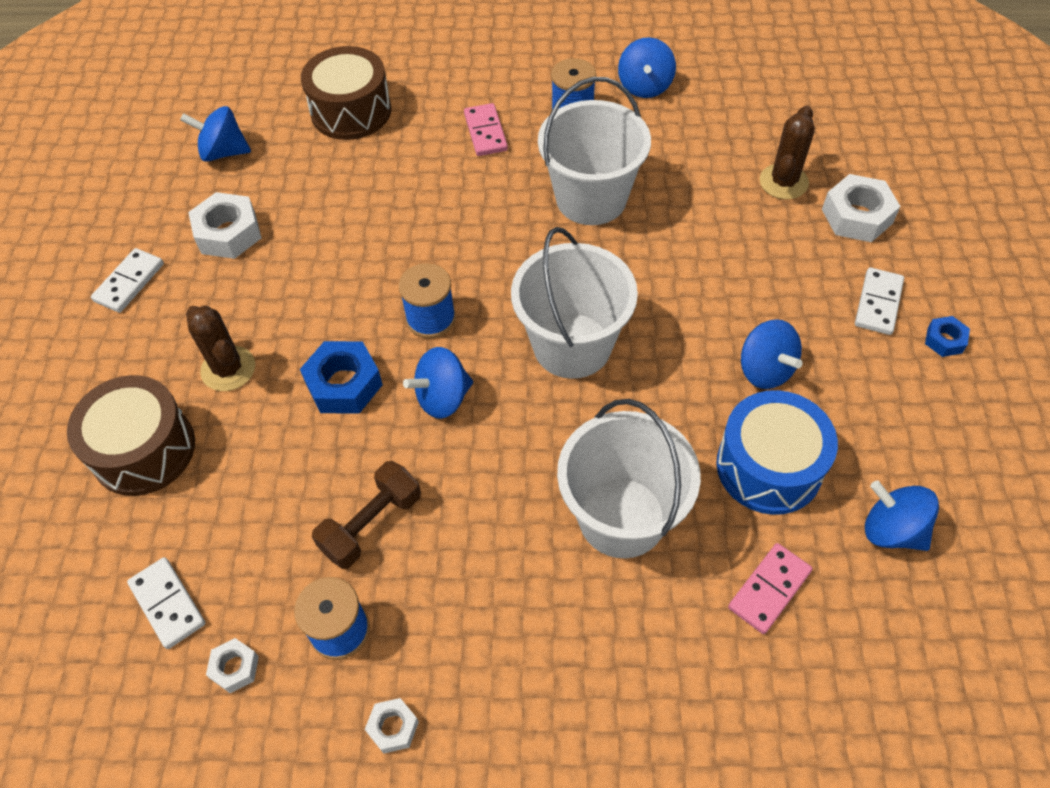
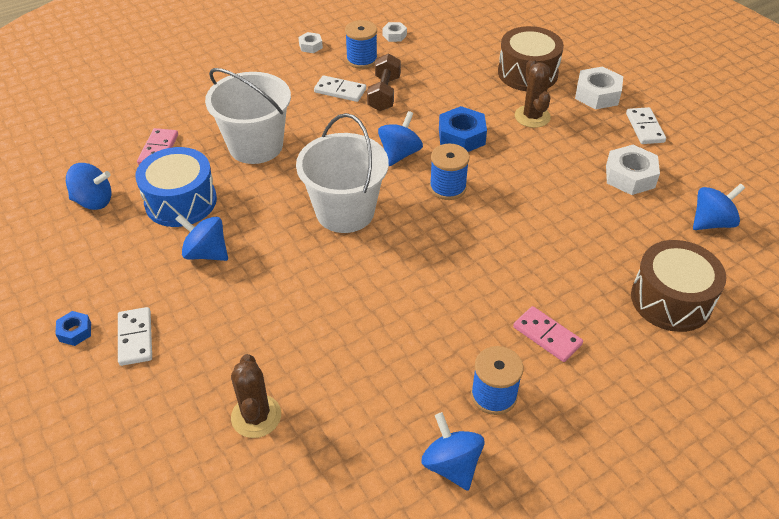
camera: 145 degrees right, 10 degrees down
white domino [127,557,205,649] -> white domino moved to [314,75,366,102]
brown cactus [186,305,255,391] -> brown cactus turned 60 degrees clockwise [515,59,551,128]
white bucket [538,77,651,225] -> none
white nut [822,174,901,242] -> white nut moved to [575,66,623,109]

